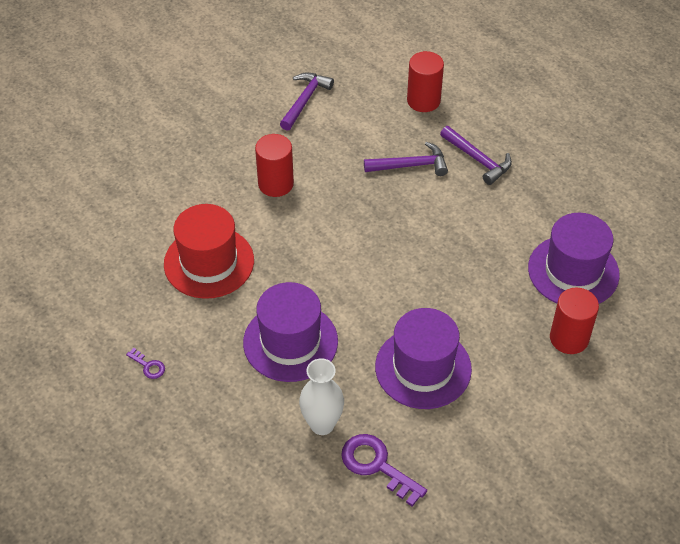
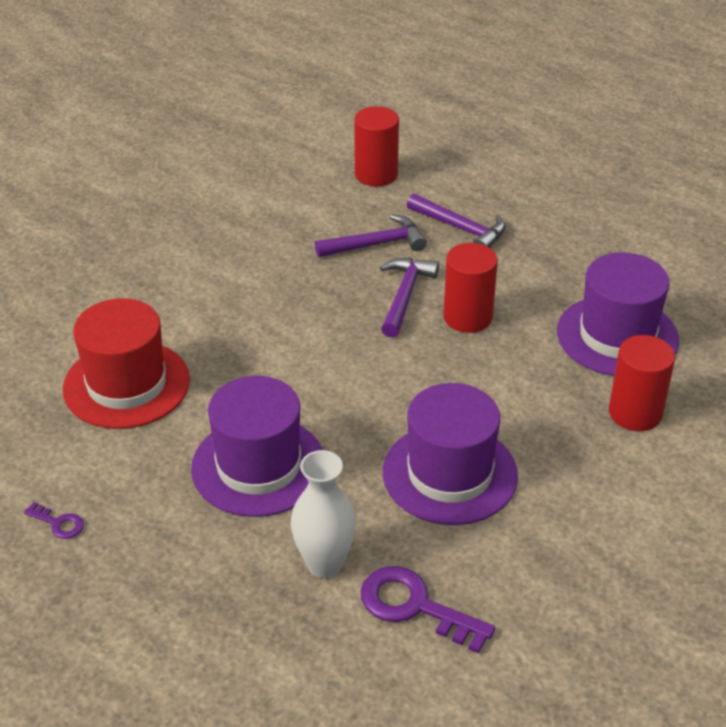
camera: 10 degrees left, 10 degrees down
red cylinder [255,134,294,197] -> red cylinder moved to [443,243,498,333]
purple hammer [280,73,334,131] -> purple hammer moved to [380,258,439,338]

